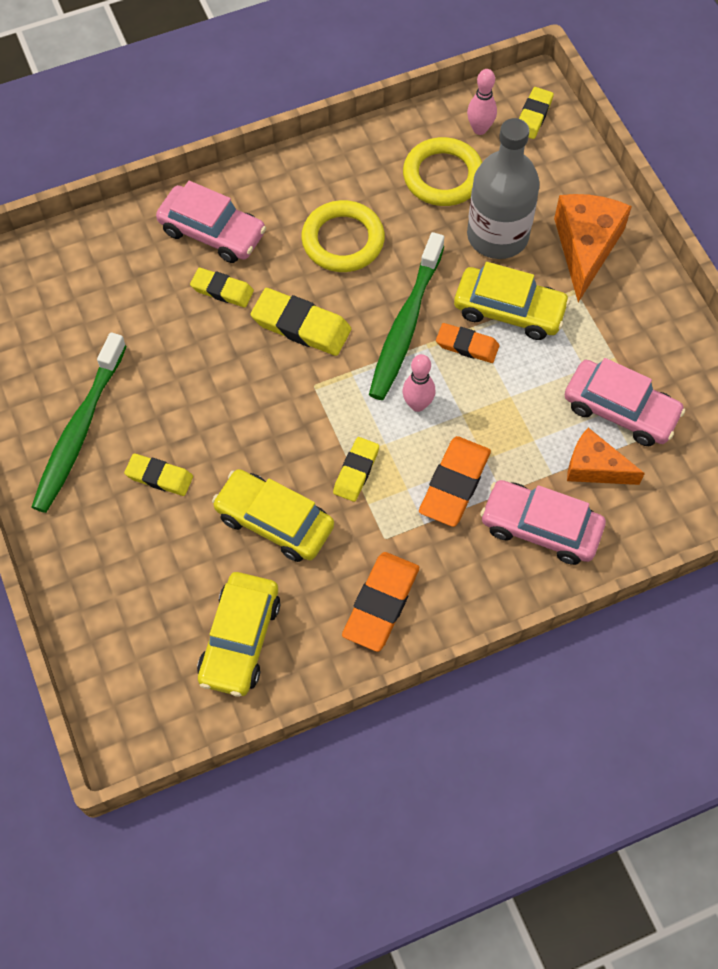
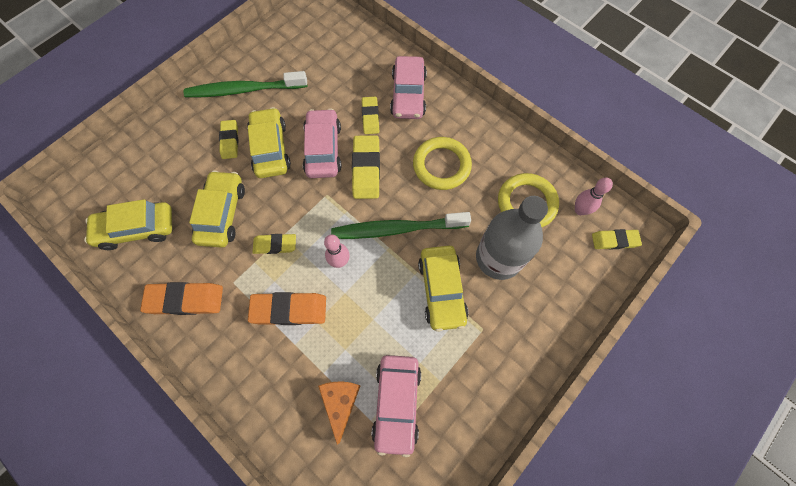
camera: 65 degrees right, 5 degrees up
orange eraser [436,323,499,363] -> none
pink car [480,480,606,565] -> pink car moved to [303,108,342,178]
orange cheese [554,194,632,302] -> none
none -> yellow car [247,107,291,178]

